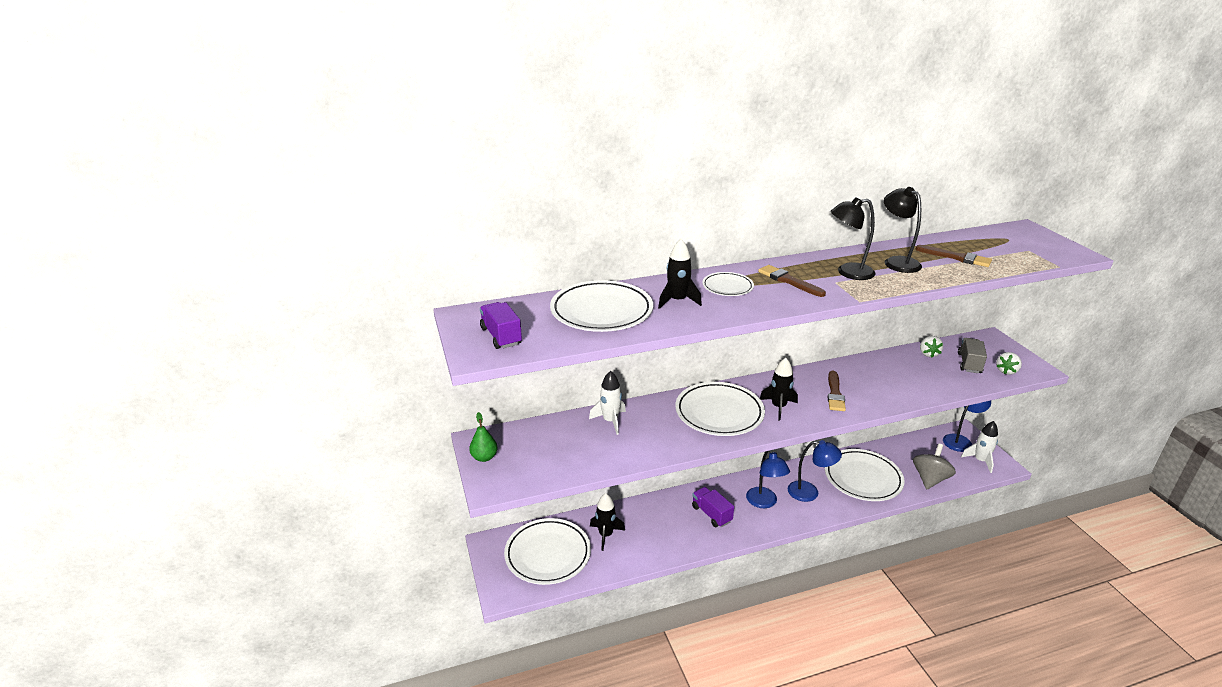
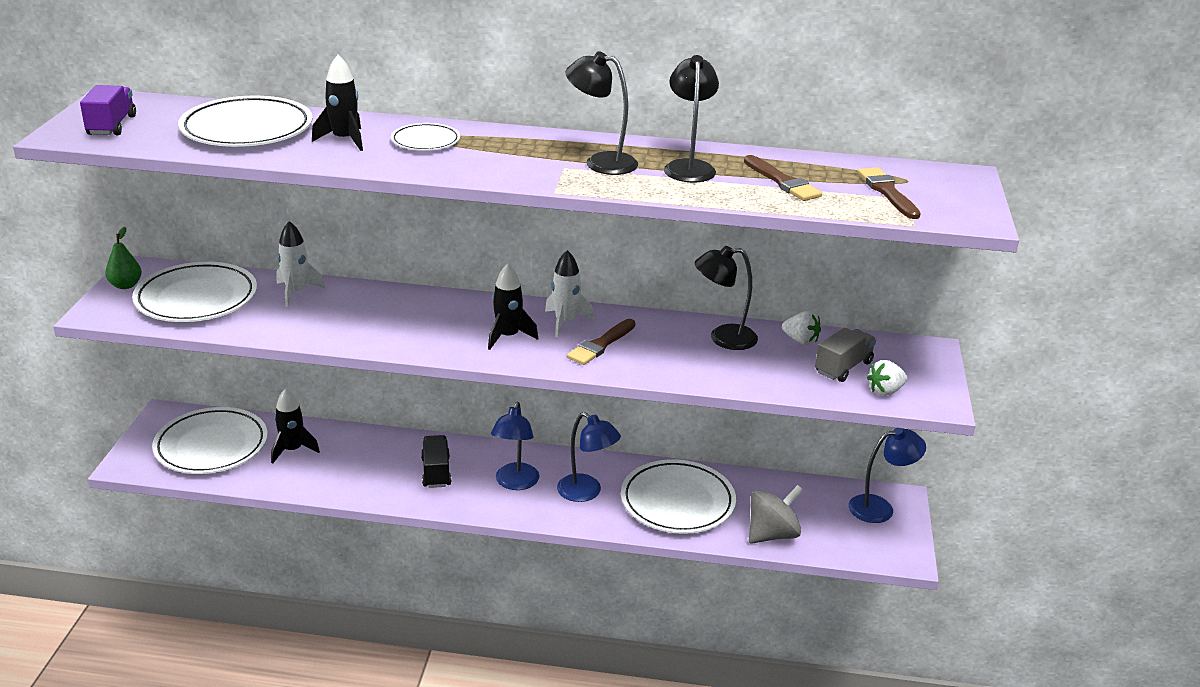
camera: 25 degrees right, 0 degrees up
white plate [675,382,765,436] -> white plate moved to [132,262,257,322]
purple truck [692,487,734,527] -> black truck [421,435,451,488]
brown brush [758,265,826,297] -> brown brush moved to [857,167,921,219]
white strawberry [920,336,943,358] -> white strawberry turned 90 degrees counterclockwise [782,311,821,345]
white rocket [961,421,998,473] -> white rocket moved to [545,250,595,337]
none -> black lamp [695,246,758,350]

